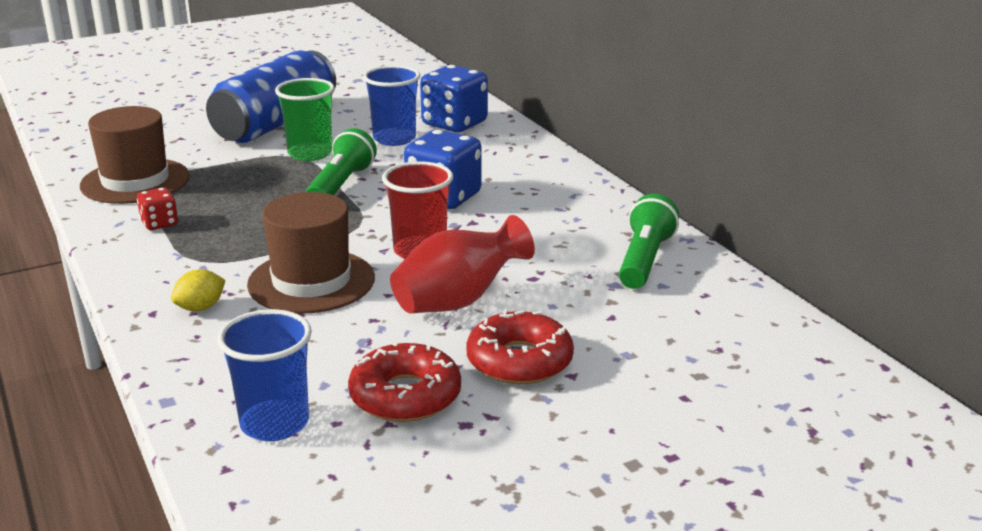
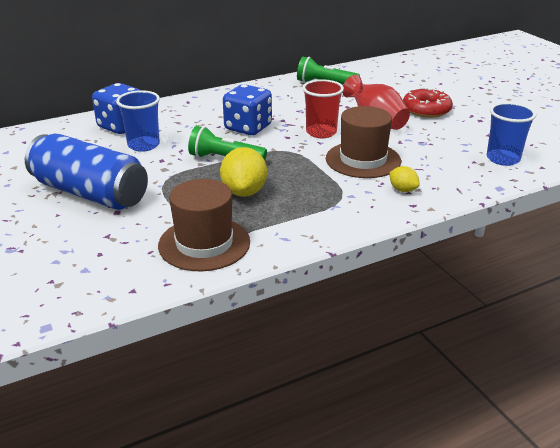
camera: 90 degrees left, 5 degrees up
red dice [137,187,178,230] -> none
green cup [275,78,335,161] -> none
red donut [348,340,461,422] -> none
none -> yellow lemon [220,147,267,197]

